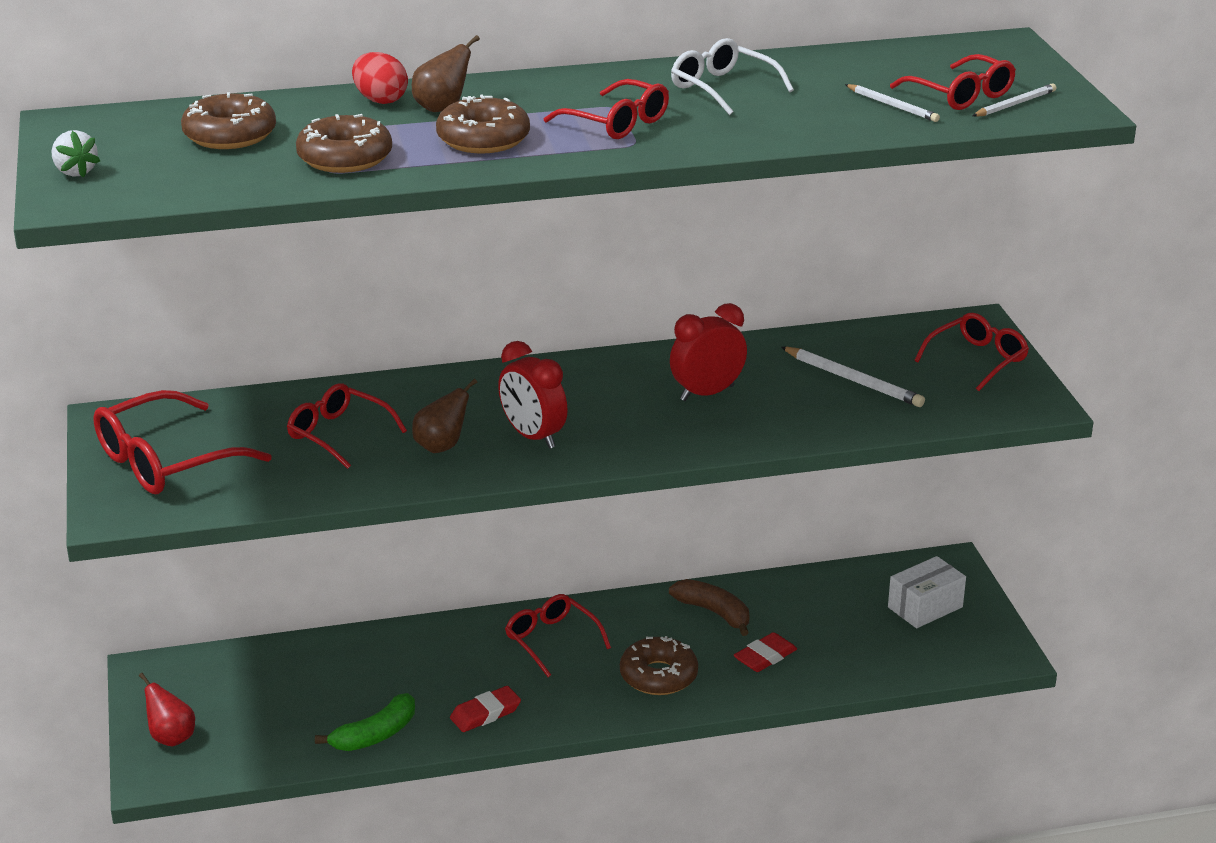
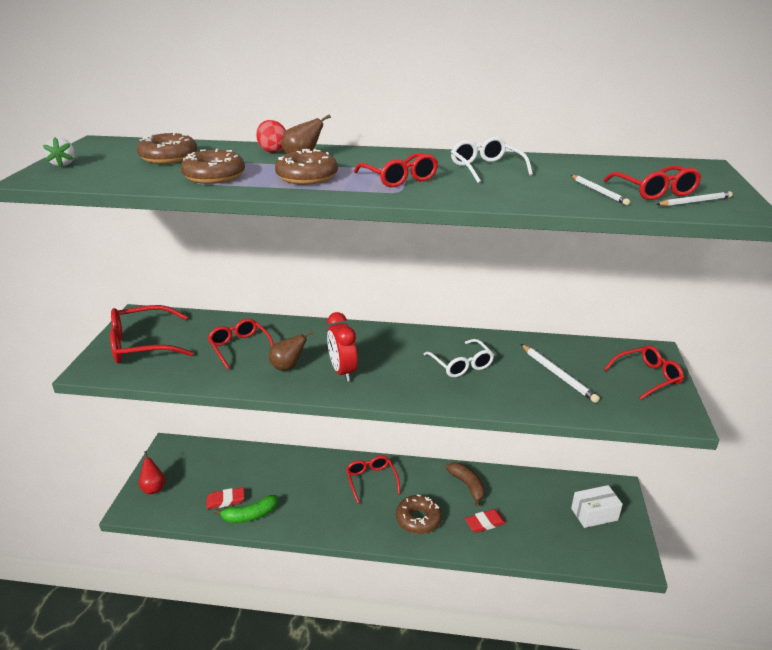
camera: 20 degrees right, 0 degrees up
red eraser [450,686,521,732] -> red eraser moved to [206,487,245,509]
red clock [670,303,747,401] -> white glasses [424,339,494,377]

